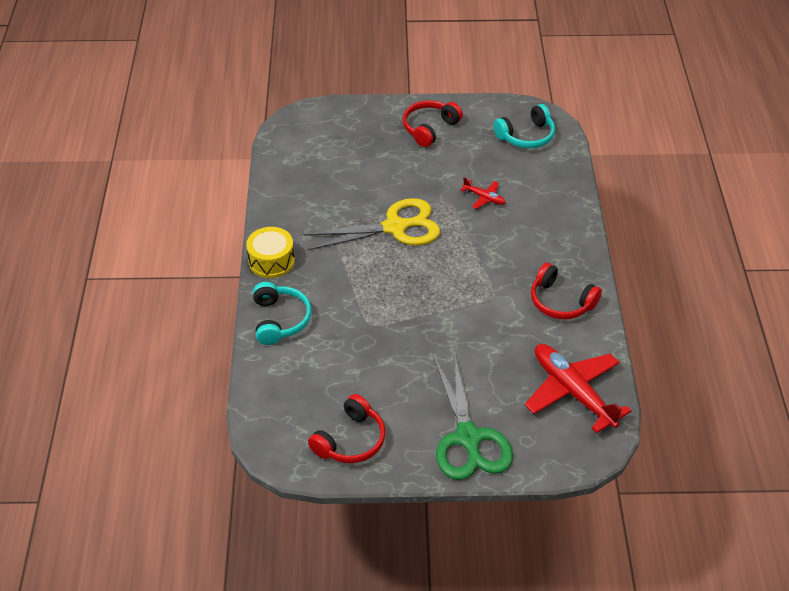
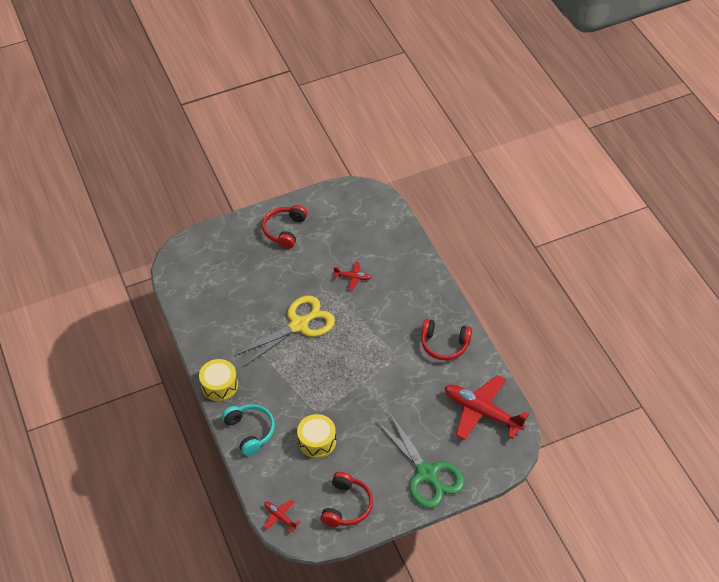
camera: 20 degrees left, 5 degrees up
turquoise headphones [493,104,555,149] -> none
none -> red plane [264,500,300,533]
none -> yellow drum [297,414,336,458]

